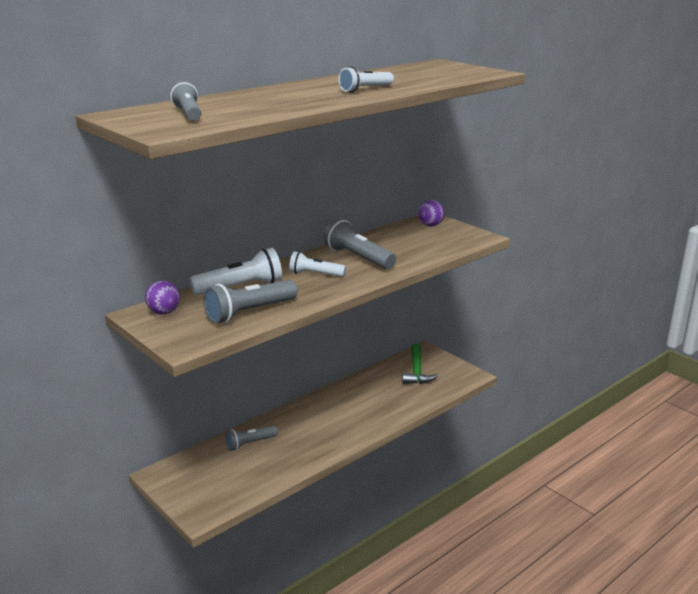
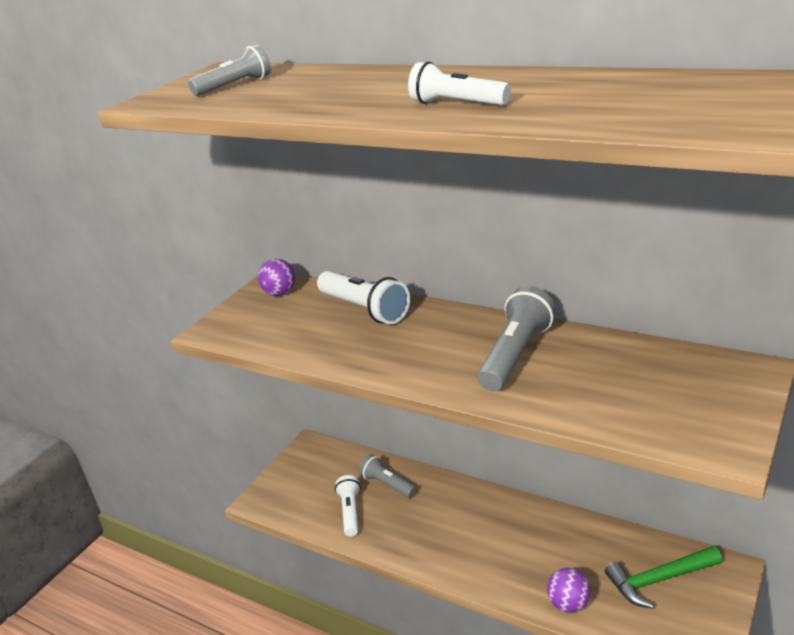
camera: 75 degrees right, 5 degrees up
grey flashlight [203,280,297,324] -> none
white flashlight [289,251,346,277] -> white flashlight moved to [335,475,361,536]
purple ball [418,200,445,226] -> purple ball moved to [547,568,591,613]

